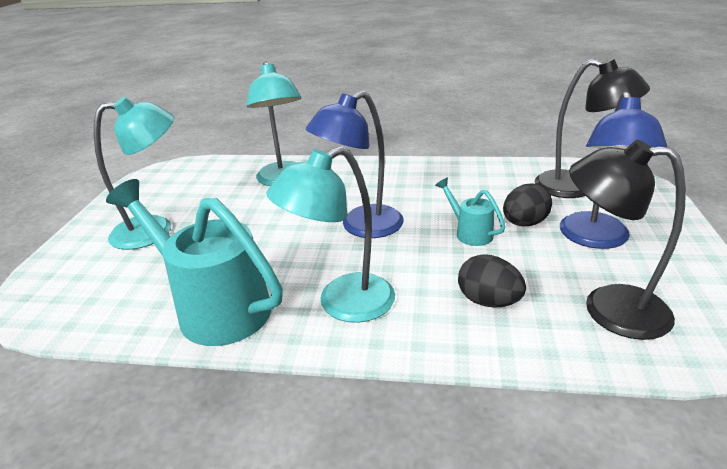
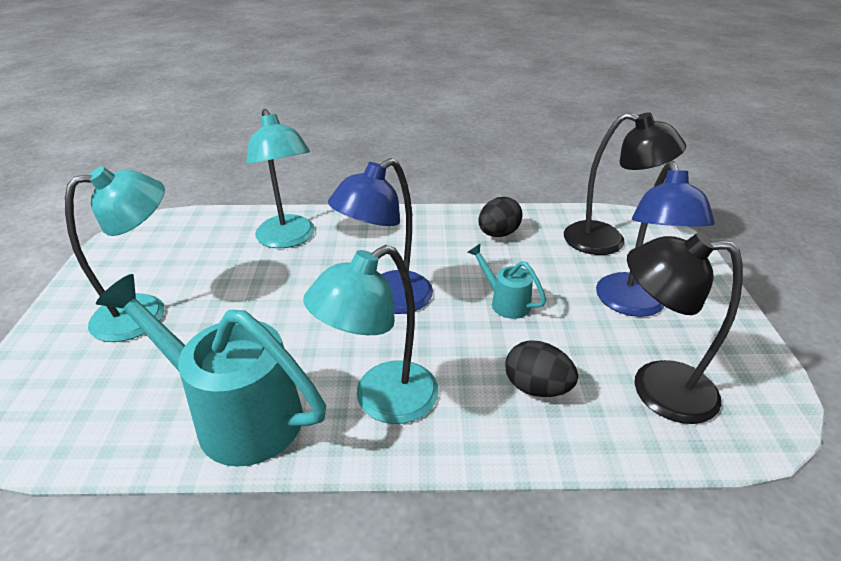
camera: 10 degrees left, 5 degrees up
black egg [503,184,552,226] -> black egg moved to [478,197,523,237]

